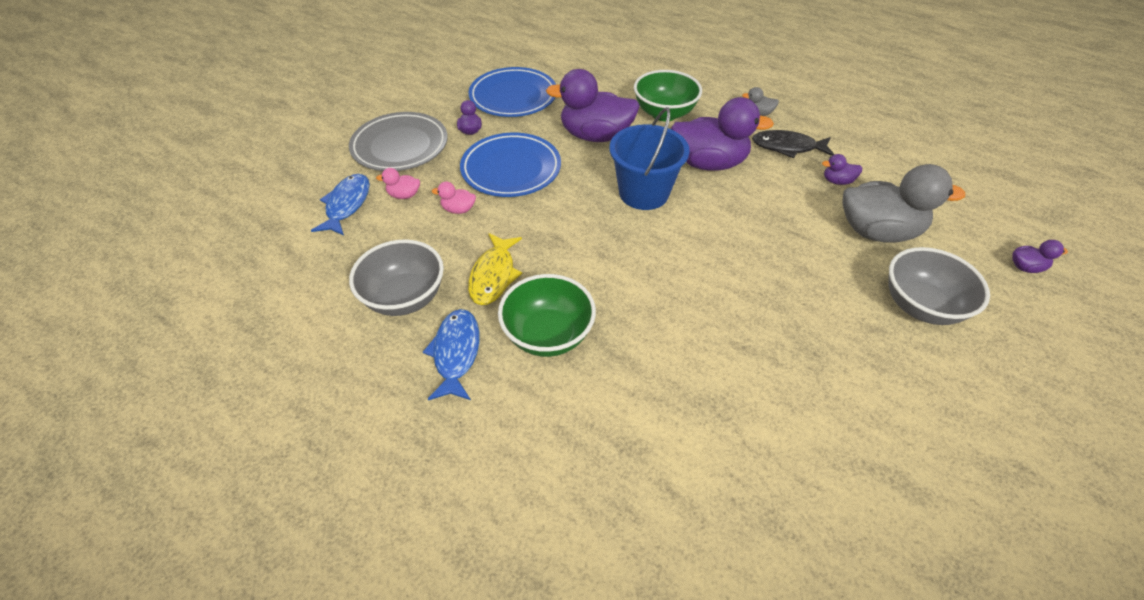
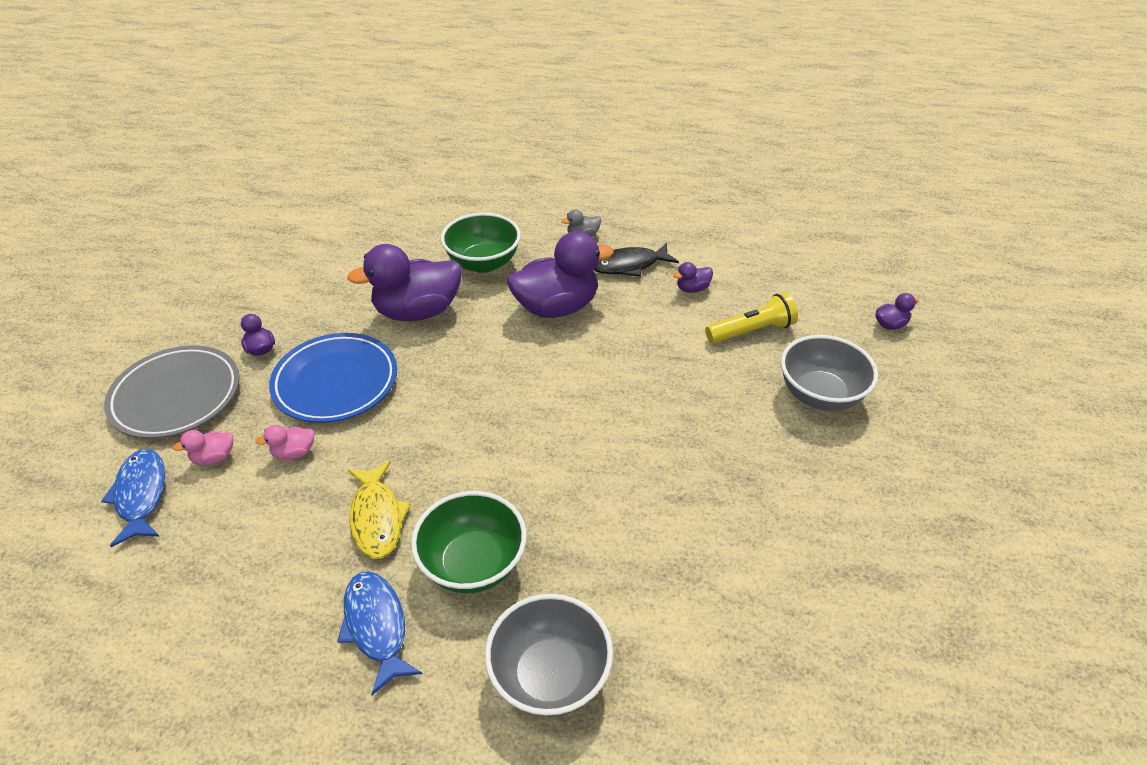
camera: 25 degrees left, 5 degrees down
grey bowl [349,240,444,316] -> grey bowl moved to [485,594,613,717]
blue plate [468,67,556,117] -> none
blue bucket [609,107,690,210] -> none
grey duck [842,164,965,243] -> yellow flashlight [705,292,798,343]

